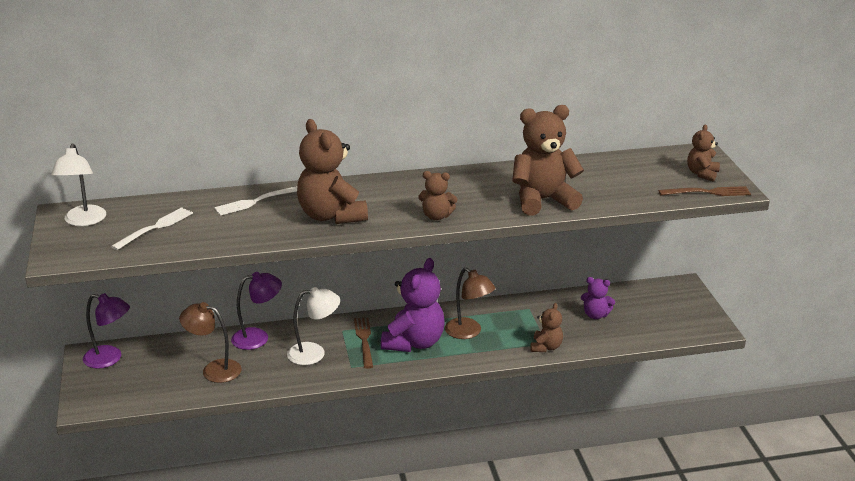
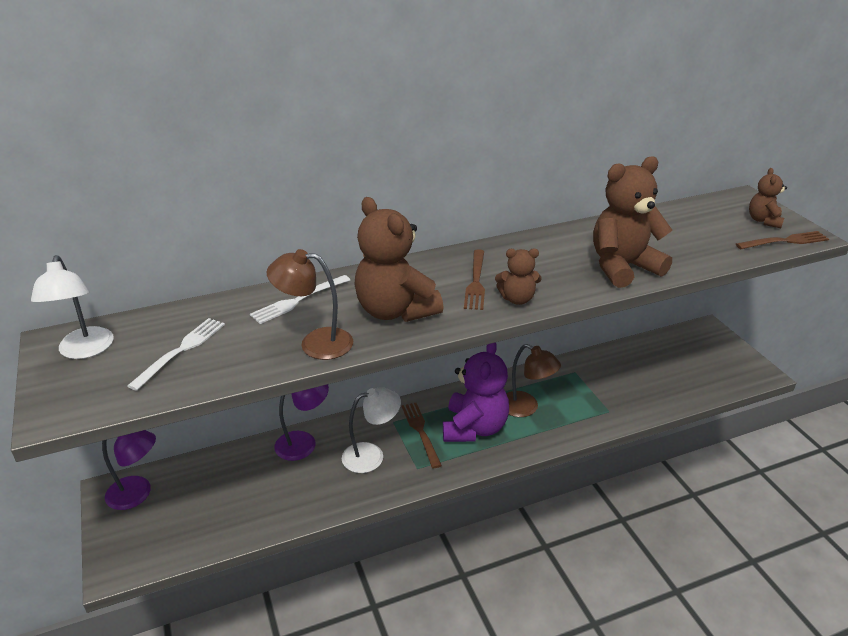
camera: 10 degrees left, 5 degrees up
brown lamp [179,302,242,383] -> brown lamp moved to [267,249,353,360]
brown teddy bear [531,303,563,352] -> none
purple teddy bear [581,277,615,319] -> none
none -> brown fork [464,249,485,310]

